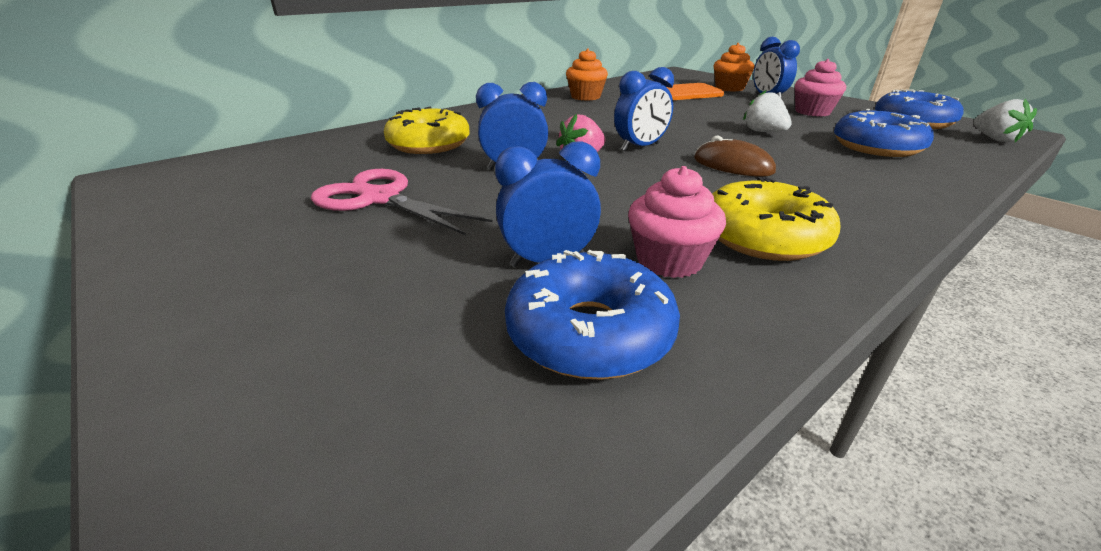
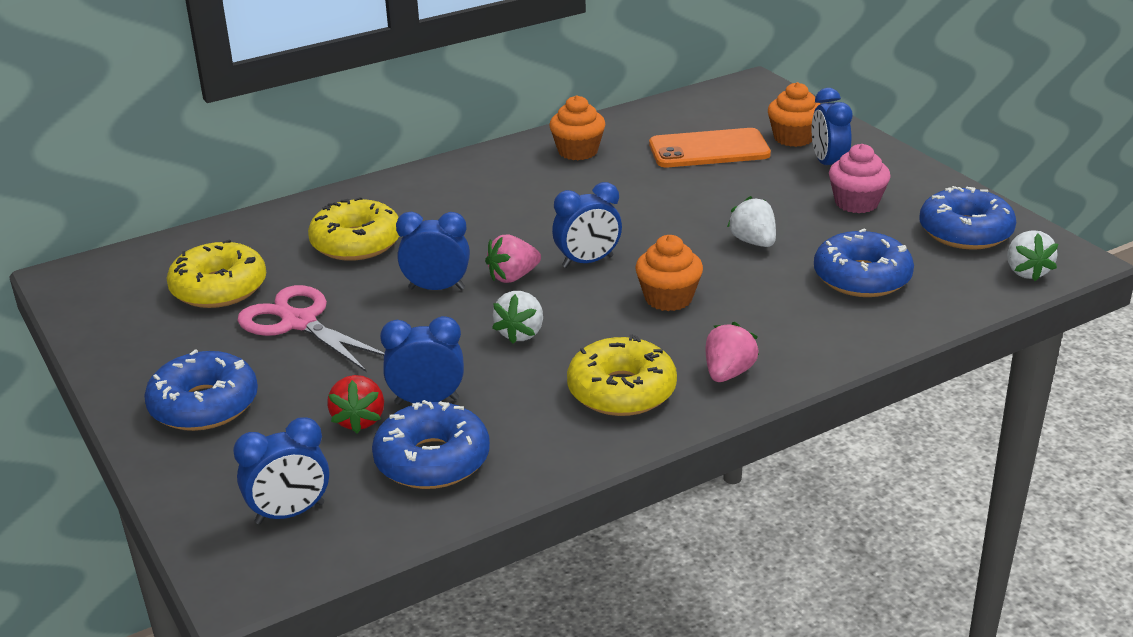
camera: 10 degrees right, 0 degrees up
pink cupcake [628,166,726,278] -> none
brown mouse [694,136,776,177] -> orange cupcake [635,235,703,311]
none -> blue donut [144,349,258,431]
none -> yellow donut [167,239,266,308]
none -> blue clock [233,417,329,524]
none -> red strawberry [327,375,384,433]
none -> white strawberry [492,291,543,344]
none -> pink strawberry [706,322,759,382]

